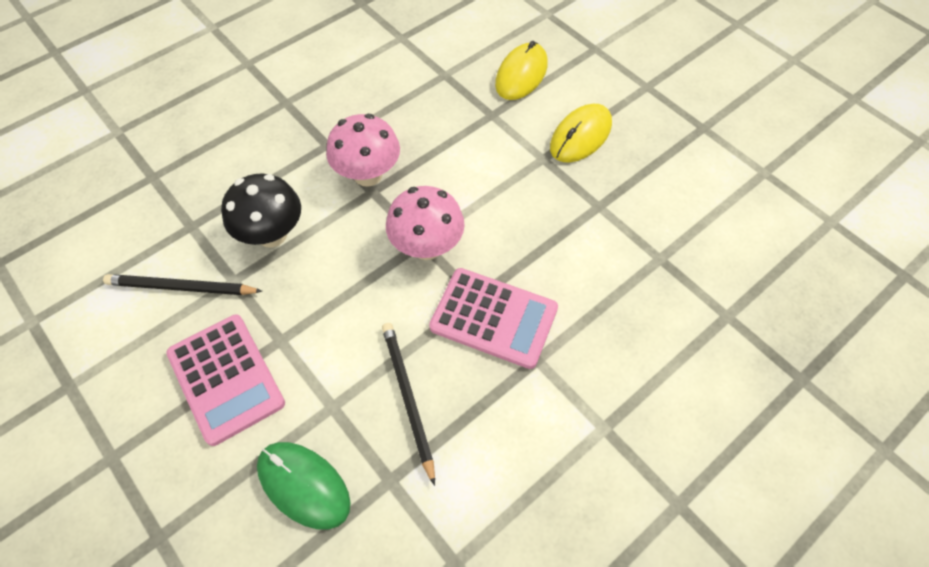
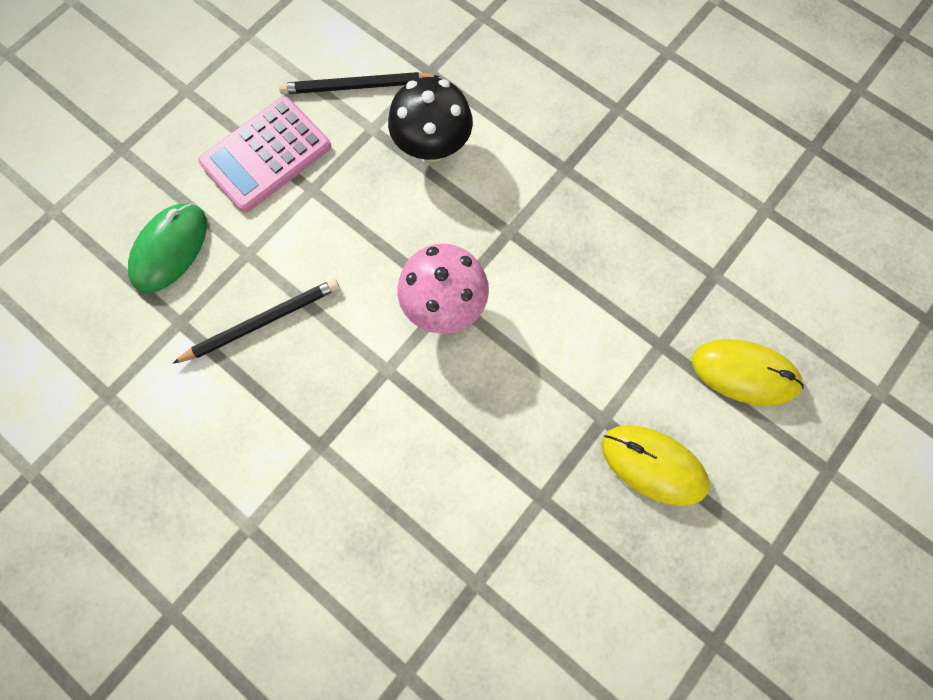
camera: 80 degrees right, 15 degrees up
black pencil [103,274,262,295] -> black pencil turned 90 degrees counterclockwise [279,72,440,94]
pink mushroom [326,114,400,187] -> none
pink calculator [429,268,558,369] -> none

